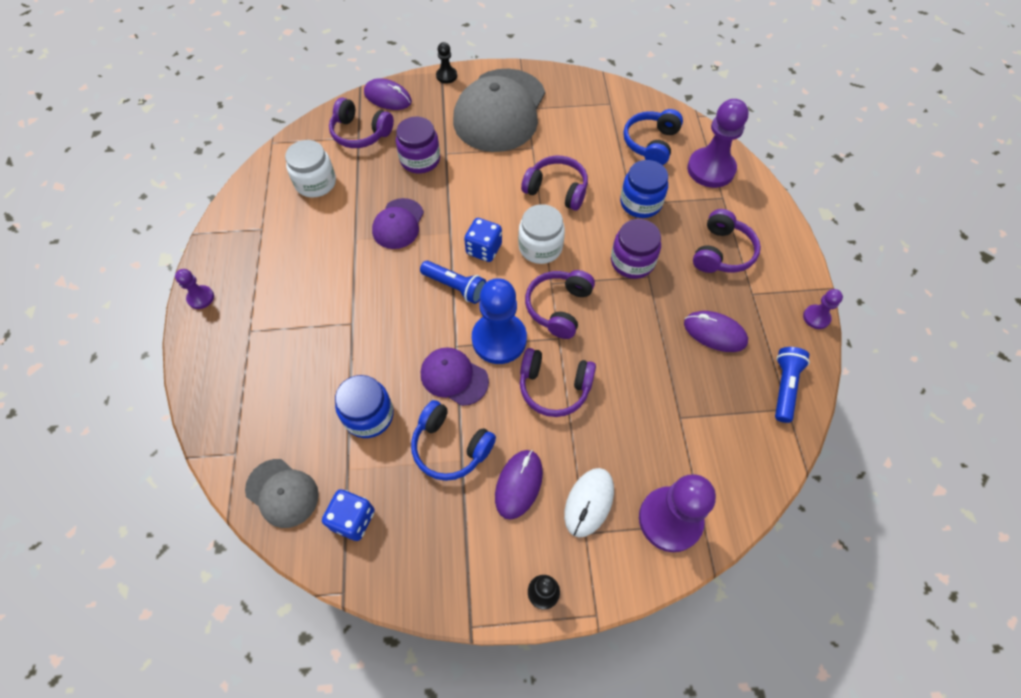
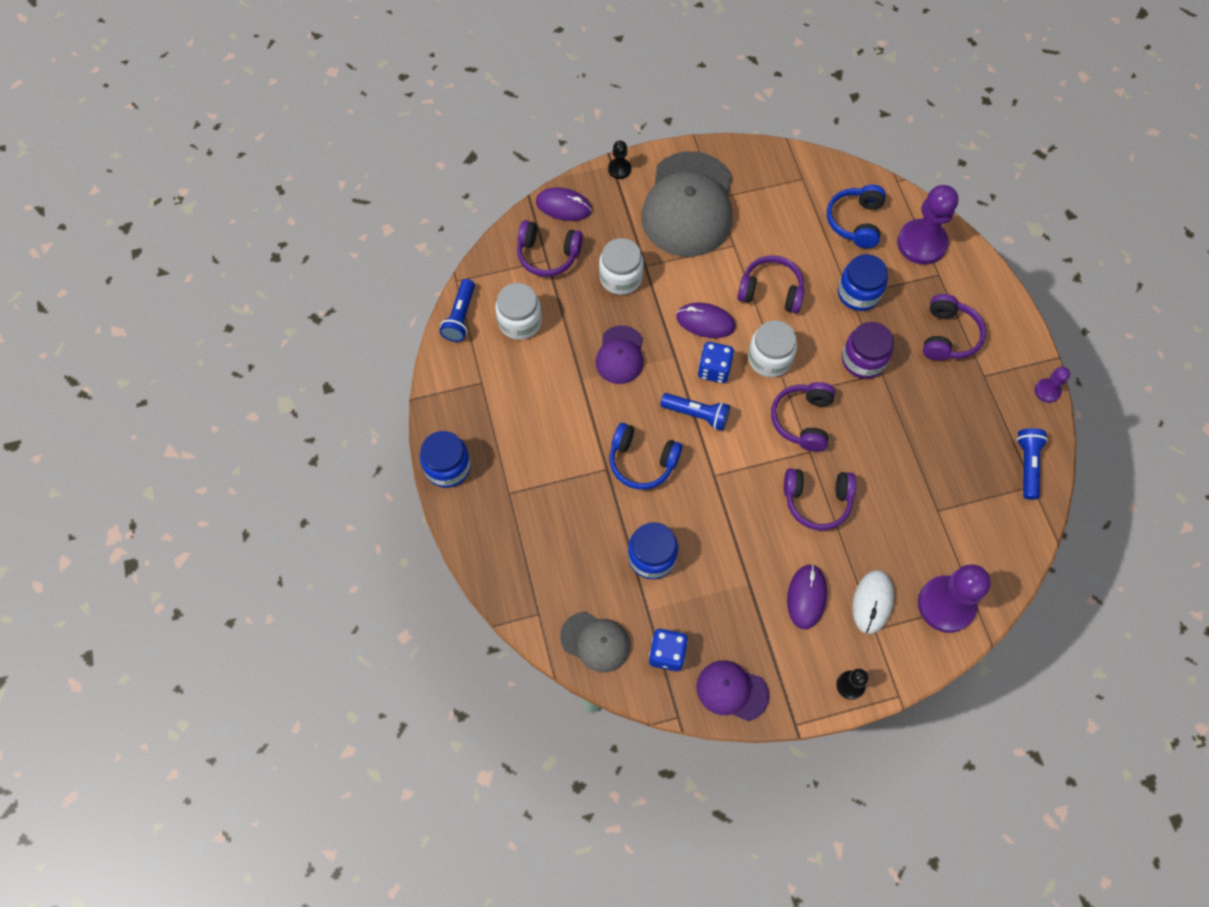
camera: 10 degrees left, 5 degrees up
purple pawn [175,269,214,309] -> blue jar [420,431,471,488]
purple jar [396,117,440,173] -> white jar [599,238,644,295]
blue headphones [411,400,496,481] -> blue headphones moved to [609,423,682,490]
purple cap [421,347,489,406] -> purple cap moved to [697,660,769,721]
blue pawn [472,278,527,364] -> none
purple mouse [684,311,748,352] -> purple mouse moved to [676,303,735,338]
none -> blue flashlight [440,279,475,342]

